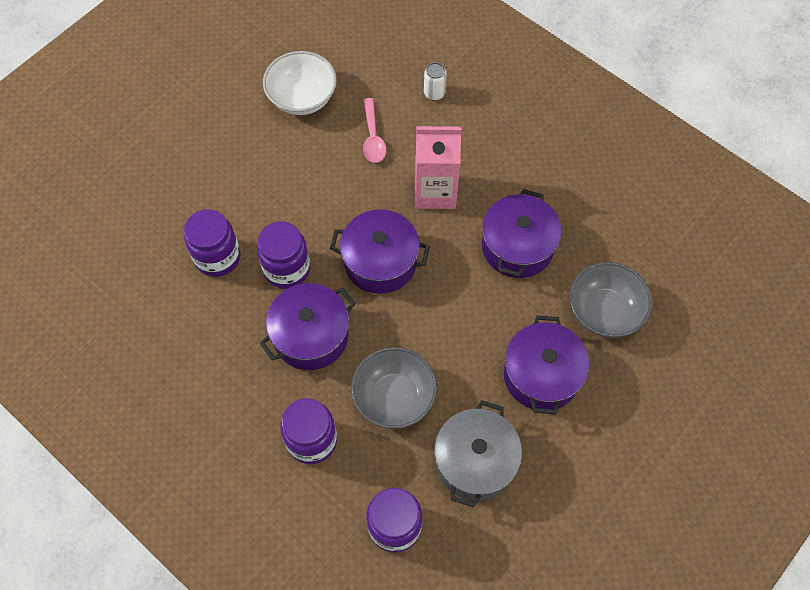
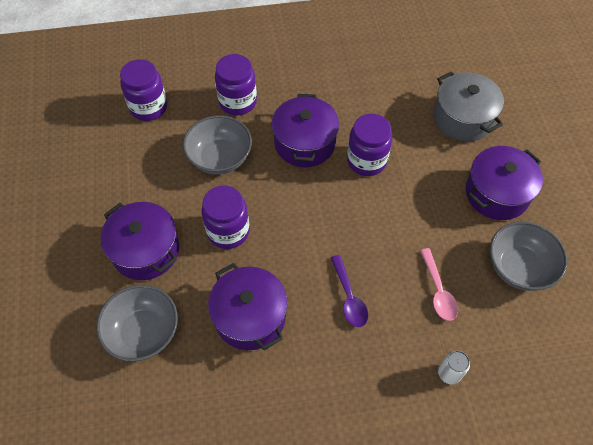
camera: 130 degrees right, 5 degrees down
purple jar [184,209,240,277] -> purple jar moved to [201,185,250,249]
white bowl [263,51,337,115] -> grey bowl [490,222,567,291]
purple pot [330,209,430,294] -> purple pot moved to [466,146,543,220]
pink spoon [363,98,386,163] -> pink spoon turned 135 degrees counterclockwise [420,248,458,321]
pink carton [415,126,462,209] -> purple spoon [331,255,368,327]
grey pot [434,400,522,508] -> grey pot moved to [434,72,504,142]

